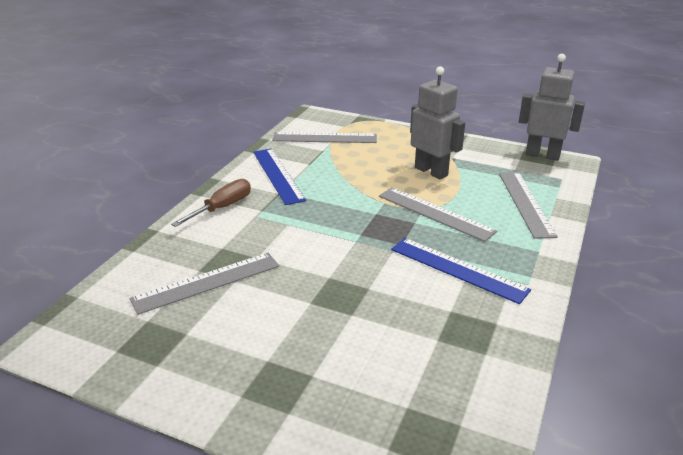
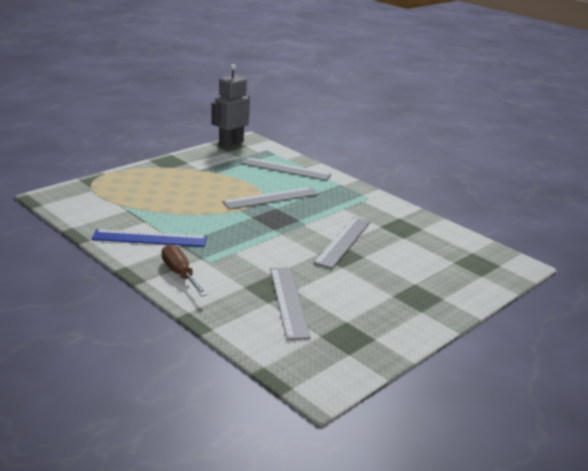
camera: 70 degrees left, 5 degrees down
grey ruler [272,132,377,143] -> grey ruler moved to [313,217,370,269]
blue ruler [391,238,531,304] -> none
grey robot [410,66,465,180] -> none

